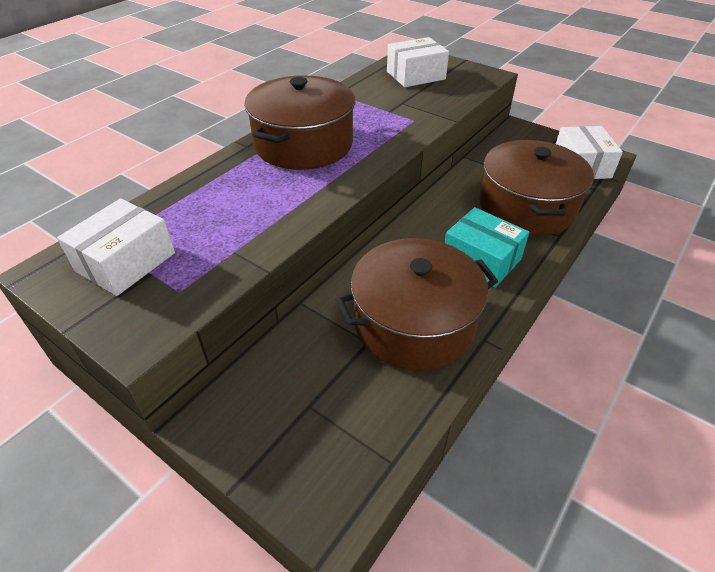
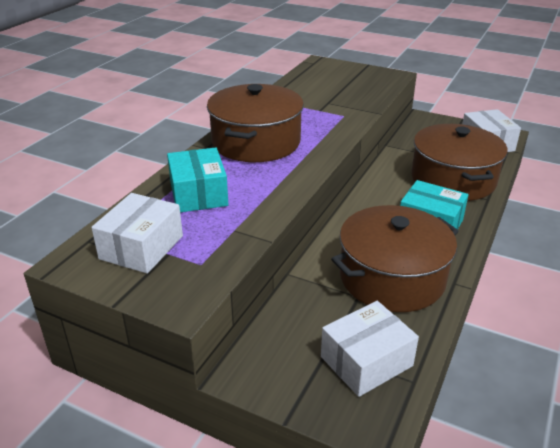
camera: 10 degrees left, 10 degrees down
white box [387,37,449,87] -> white box moved to [321,301,419,397]
none -> turquoise box [167,147,228,212]

